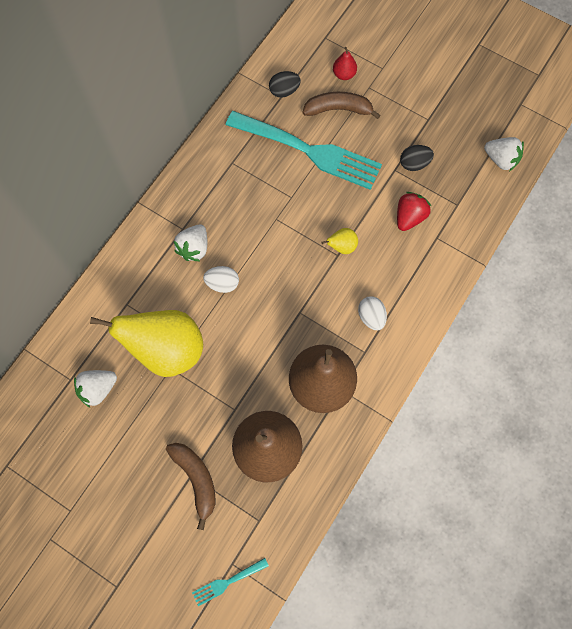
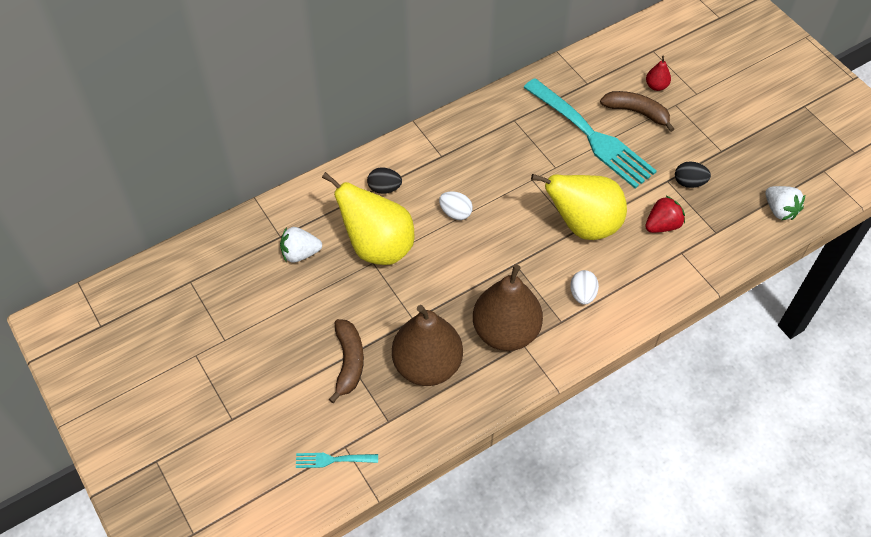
camera: 25 degrees right, 15 degrees down
white strawberry [174,225,207,261] -> none
black egg [269,71,301,98] -> black egg moved to [367,167,402,194]
yellow pear [321,228,358,254] -> yellow pear [531,174,627,240], size x2.39

